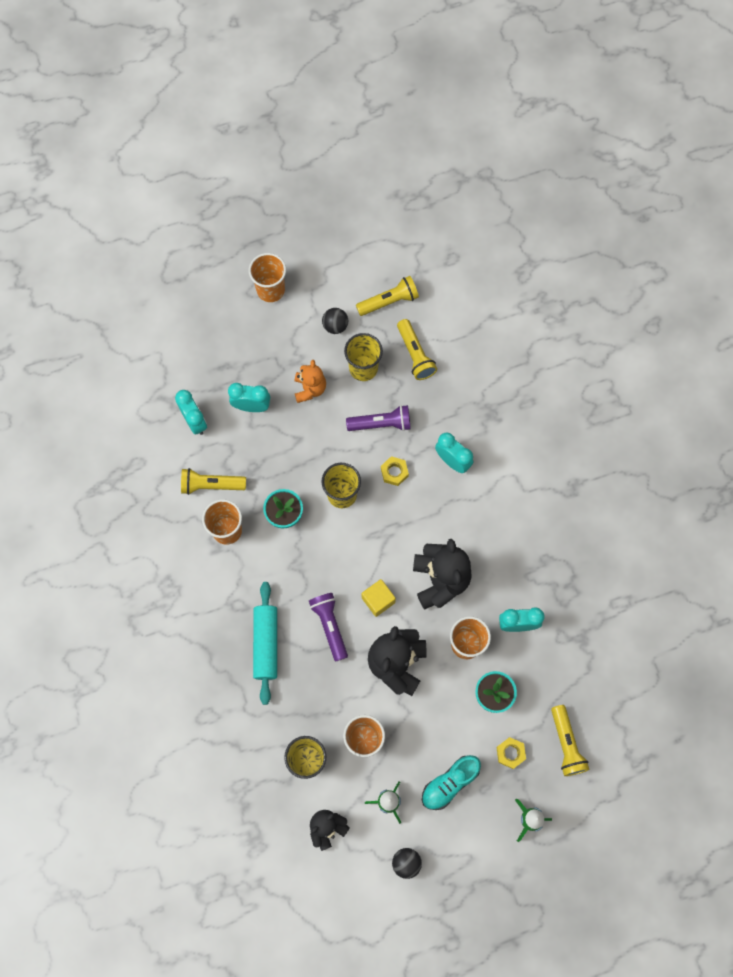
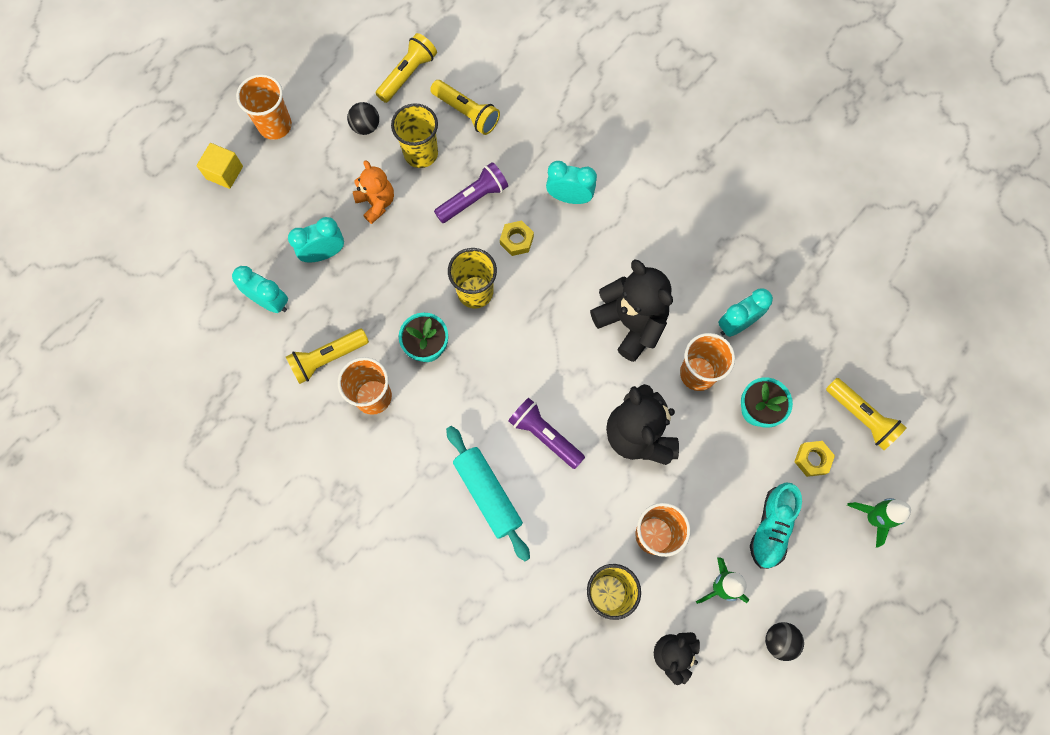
camera: 30 degrees left, 0 degrees up
yellow cube [362,579,396,617] -> yellow cube moved to [197,143,243,189]

